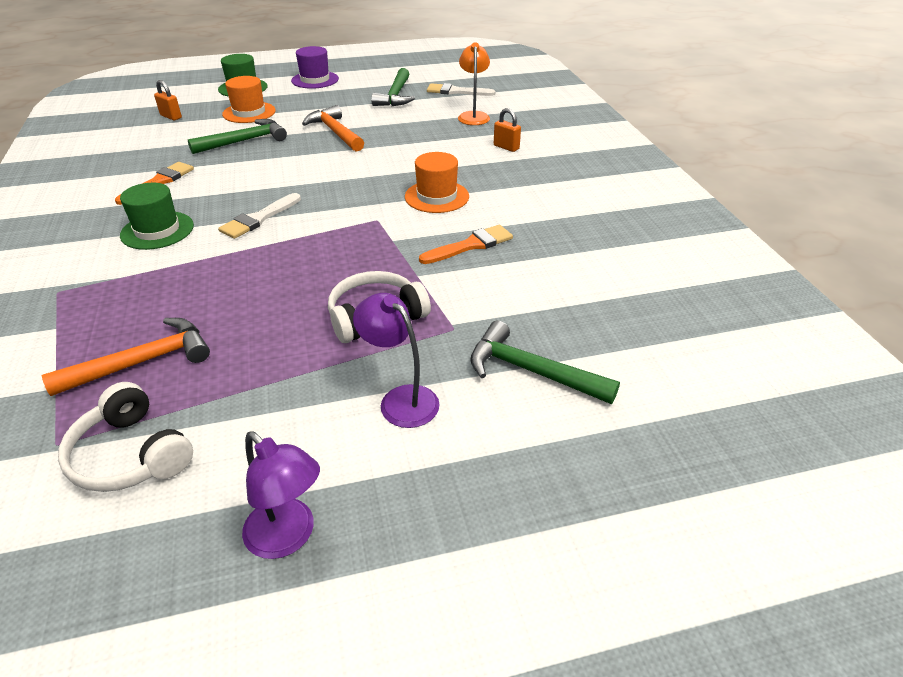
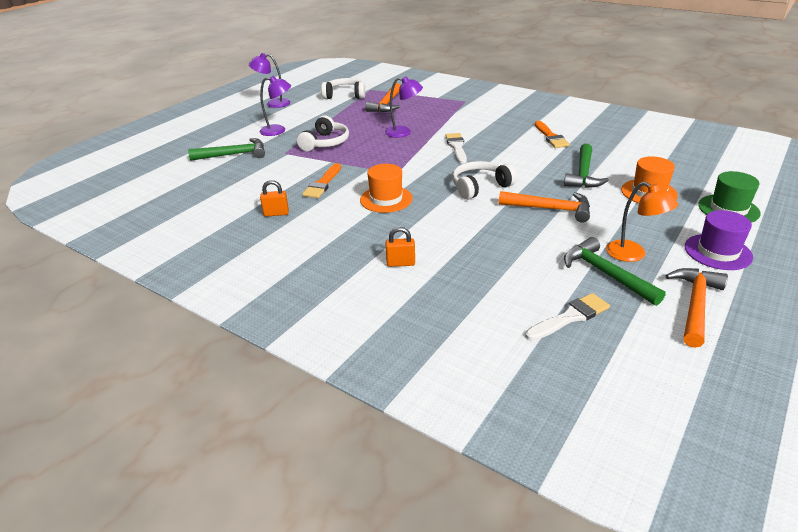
camera: 140 degrees right, 5 degrees down
green hat [120,183,194,250] -> none
orange padlock [154,80,182,120] -> orange padlock moved to [260,180,289,217]
orange lamp [458,43,490,125] -> orange lamp moved to [606,182,678,262]
none -> purple lamp [385,76,423,138]
none -> white headphones [452,161,517,200]
none -> orange hammer [665,268,728,348]

